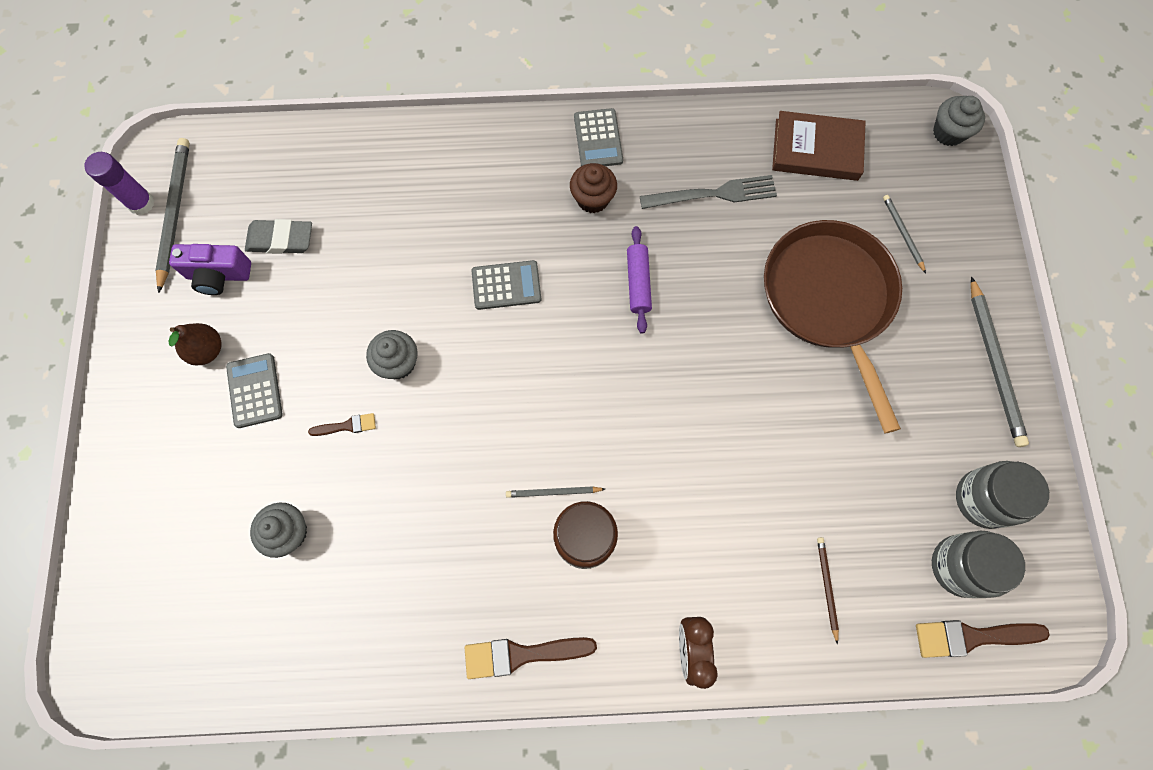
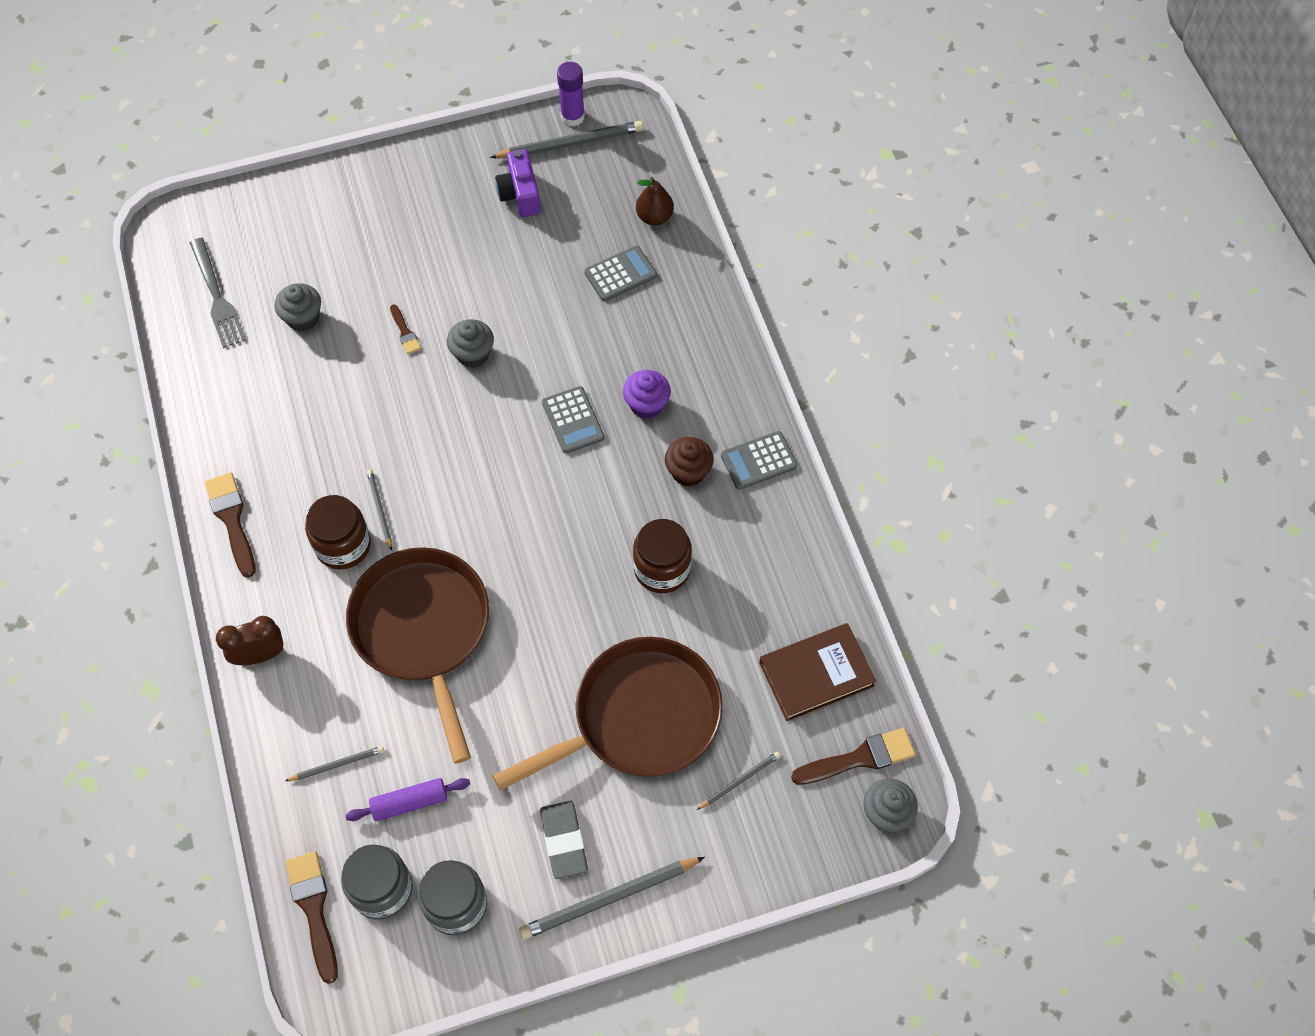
camera: 75 degrees right, 10 degrees down
brown pear [168,323,222,365] -> brown pear moved to [636,177,674,226]
grey calculator [226,353,283,428] -> grey calculator moved to [584,246,657,301]
grey eraser [245,219,312,254] -> grey eraser moved to [540,801,588,879]
purple rolling pin [627,226,652,334] -> purple rolling pin moved to [345,778,470,821]
grey fork [640,175,777,209] -> grey fork moved to [190,238,246,348]
brown book [772,111,866,181] -> brown book turned 75 degrees clockwise [759,623,876,721]
brown pencil [817,537,839,645] -> grey pencil [285,746,384,781]
none -> brown pan [346,547,489,764]
none -> purple cupcake [623,370,671,419]
none -> brown jar [633,519,692,593]
none -> brown brush [791,728,916,785]

